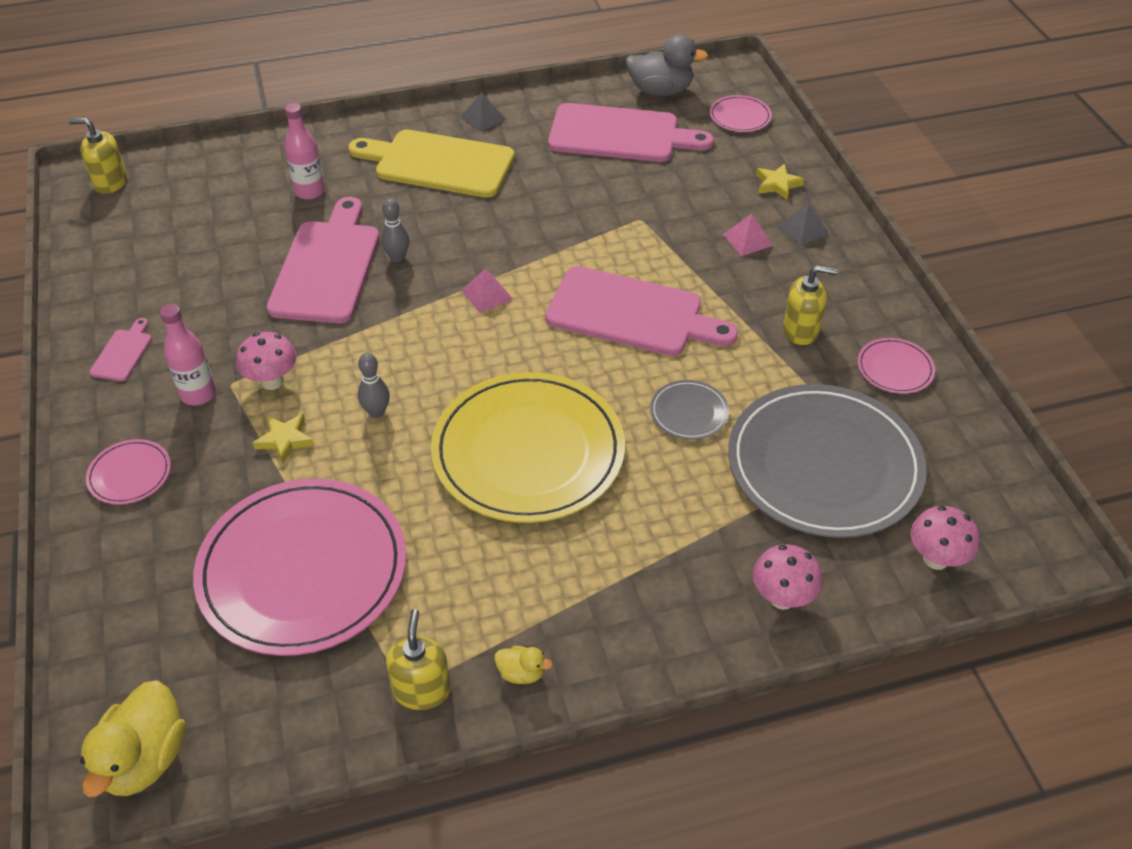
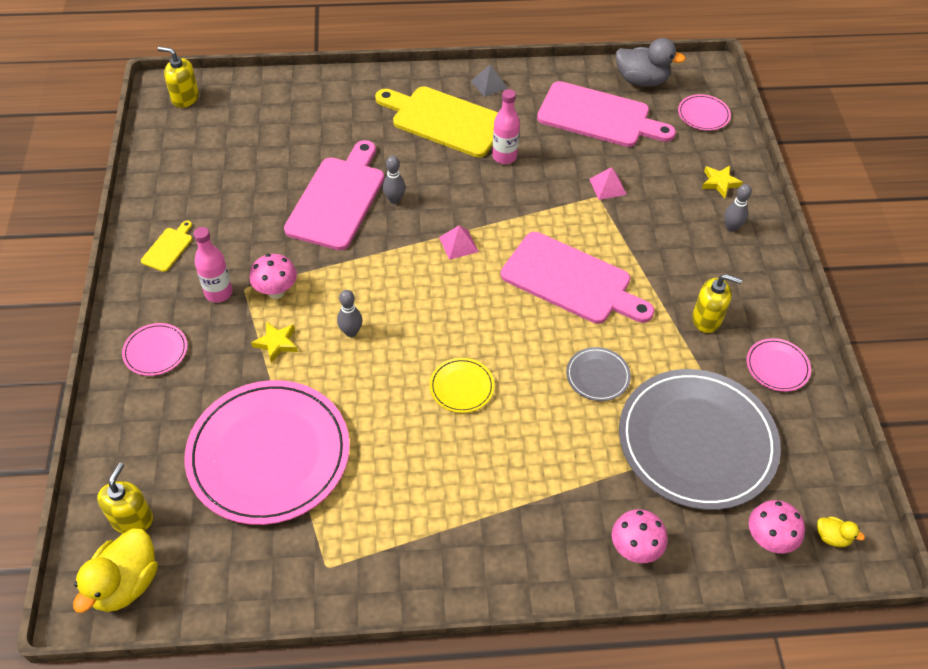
camera: 10 degrees right, 5 degrees up
pink cutting board [89,318,152,381] -> yellow cutting board [141,220,192,272]
pink bottle [285,103,325,200] -> pink bottle moved to [492,89,520,164]
yellow soap dispenser [386,609,451,710] -> yellow soap dispenser moved to [97,463,153,533]
yellow plate [431,372,625,523] -> yellow plate [430,358,495,413], size x0.42
yellow duck [494,646,553,684] -> yellow duck moved to [817,516,865,547]
pink pyramid [723,214,773,256] -> pink pyramid moved to [589,167,627,200]
grey pyramid [778,203,829,246] -> grey bowling pin [724,184,752,232]

